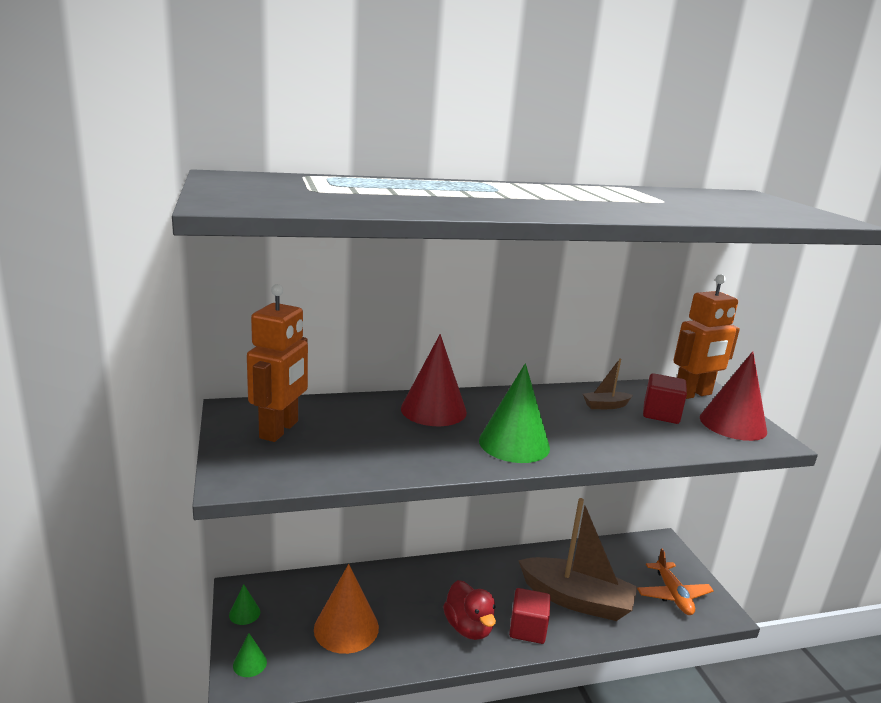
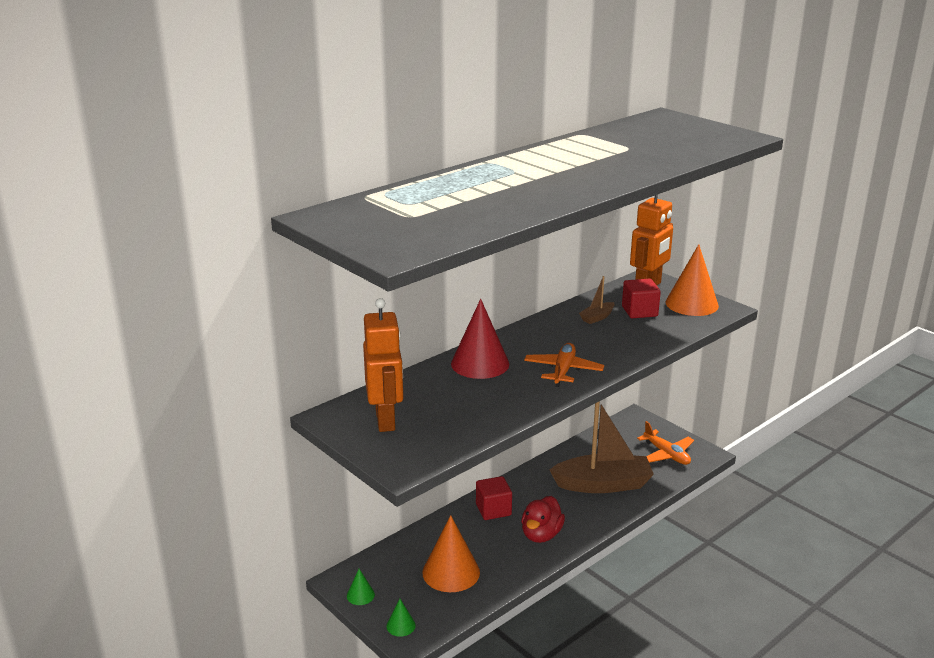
camera: 25 degrees left, 5 degrees up
red duck [443,580,496,640] -> red duck turned 75 degrees clockwise [521,496,565,543]
green cone [479,363,550,463] -> orange plane [524,343,604,387]
red cube [509,588,551,644] -> red cube moved to [476,476,512,520]
red cone [700,351,767,441] -> orange cone [665,244,719,316]

